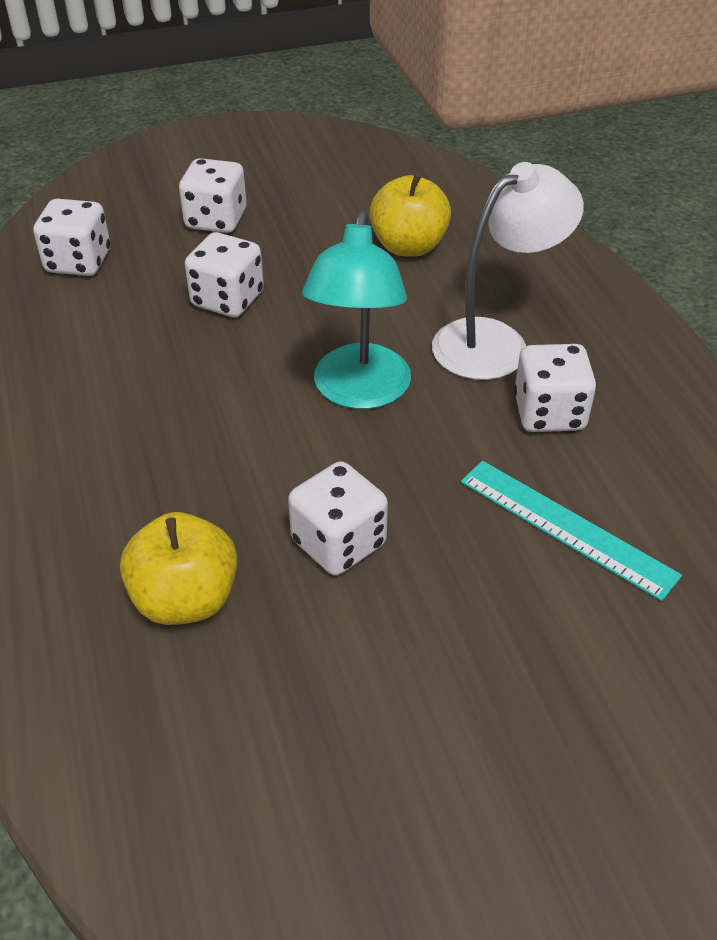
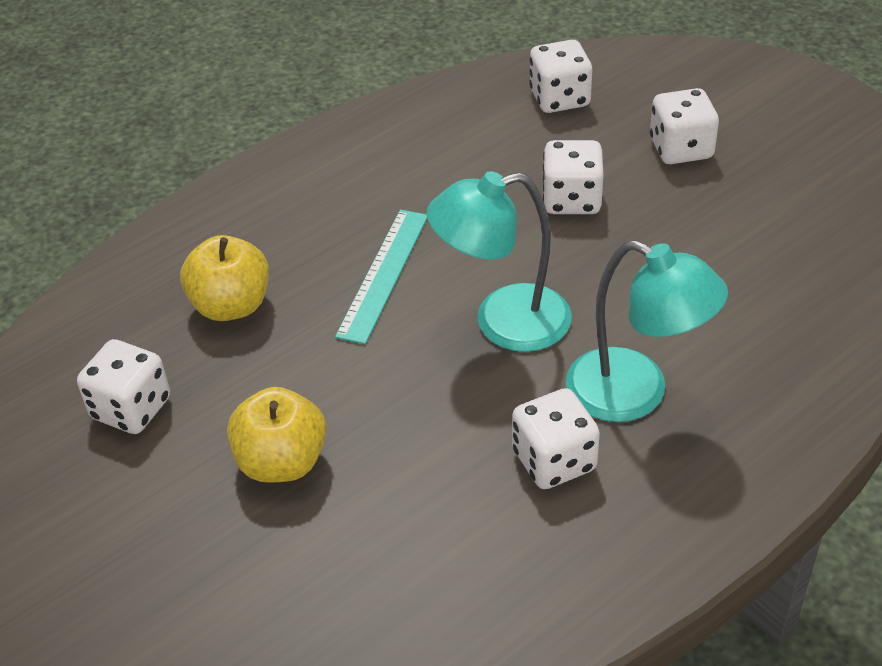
camera: 70 degrees right, 0 degrees up
white dice [288,461,388,575] -> white dice moved to [77,339,170,434]
yellow apple [369,173,451,257] -> yellow apple moved to [227,387,327,483]
white lamp [432,162,584,380] -> turquoise lamp [566,240,728,422]
turquoise ruler [461,461,682,601] -> turquoise ruler moved to [335,210,427,344]

